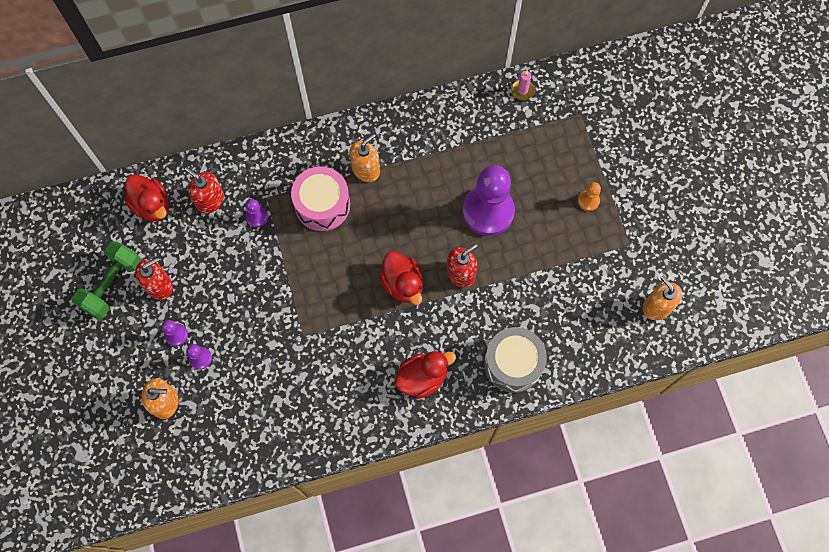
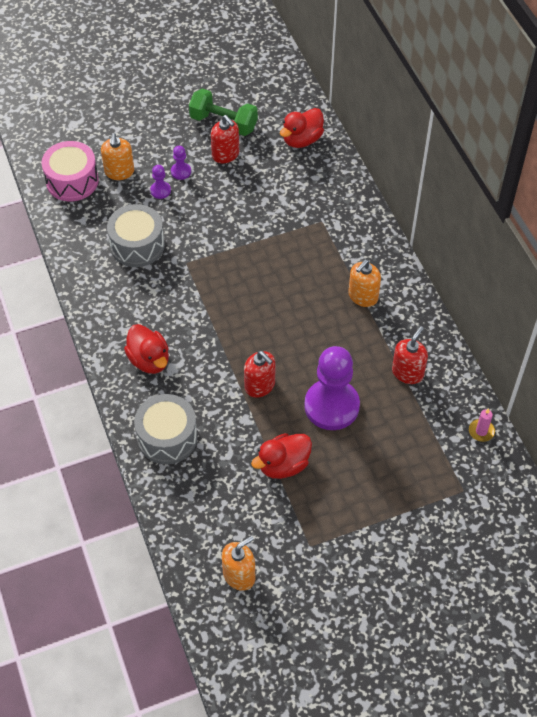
camera: 85 degrees right, 15 degrees down
red soap dispenser [185,167,224,214] -> red soap dispenser moved to [392,326,428,384]
purple pawn [245,199,268,227] -> none
pink drum [291,166,350,231] -> pink drum moved to [41,141,99,201]
orange soap dispenser [349,133,380,182] -> orange soap dispenser turned 90 degrees clockwise [349,260,381,307]
red duck [379,251,423,305] -> red duck moved to [251,433,312,479]
orange pawn [578,182,601,211] -> none
none -> grey drum [107,204,165,267]

